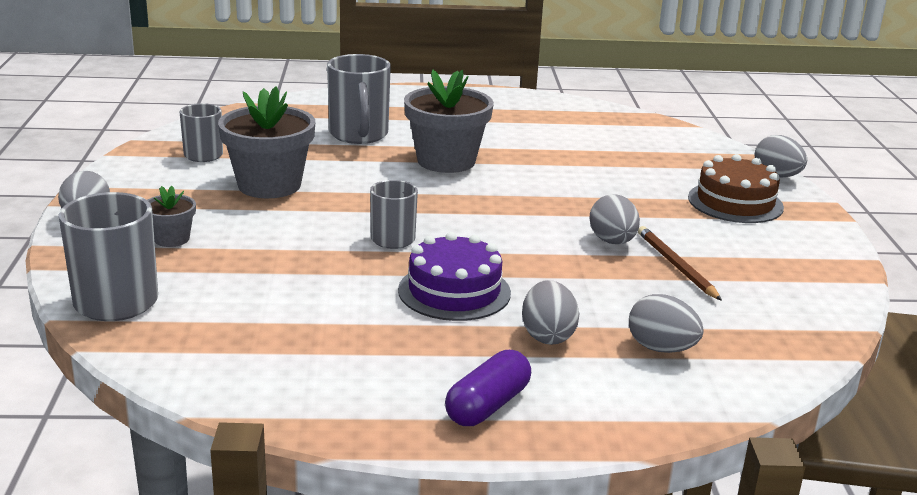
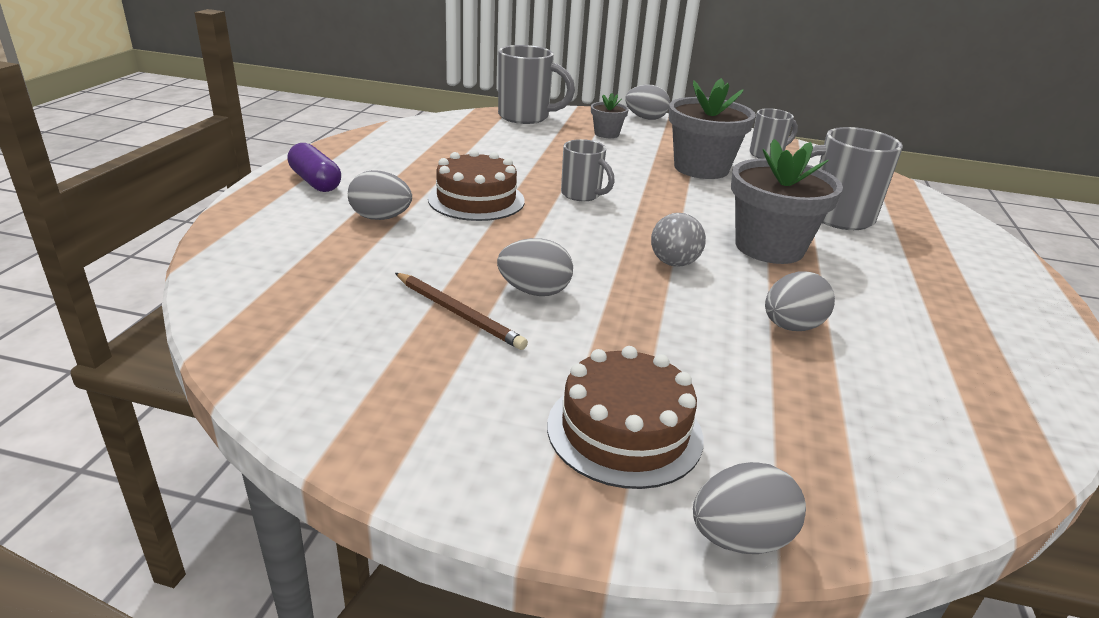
camera: 105 degrees right, 5 degrees up
purple cake [398,232,511,321] -> brown cake [428,150,525,221]
grey egg [629,294,704,353] -> grey egg moved to [765,271,835,331]
brown pencil [638,226,722,301] -> brown pencil turned 45 degrees clockwise [395,273,528,350]
none -> grey ball [651,213,706,267]

